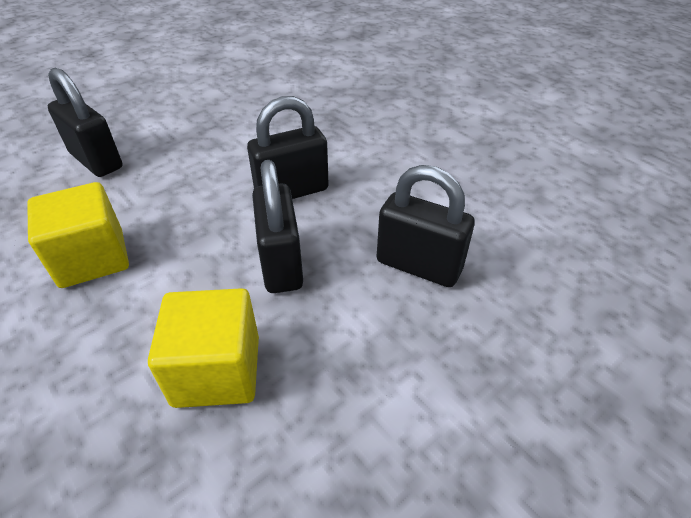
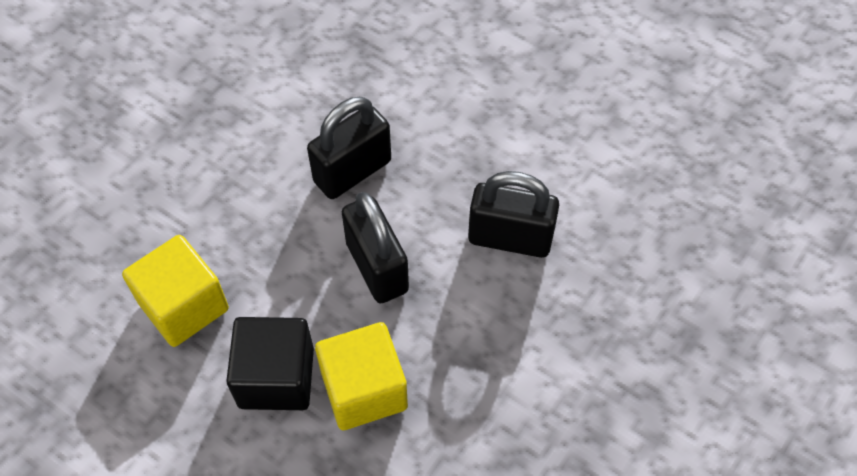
camera: 15 degrees left, 15 degrees up
black padlock [48,68,122,177] -> none
none -> black cube [226,317,314,410]

